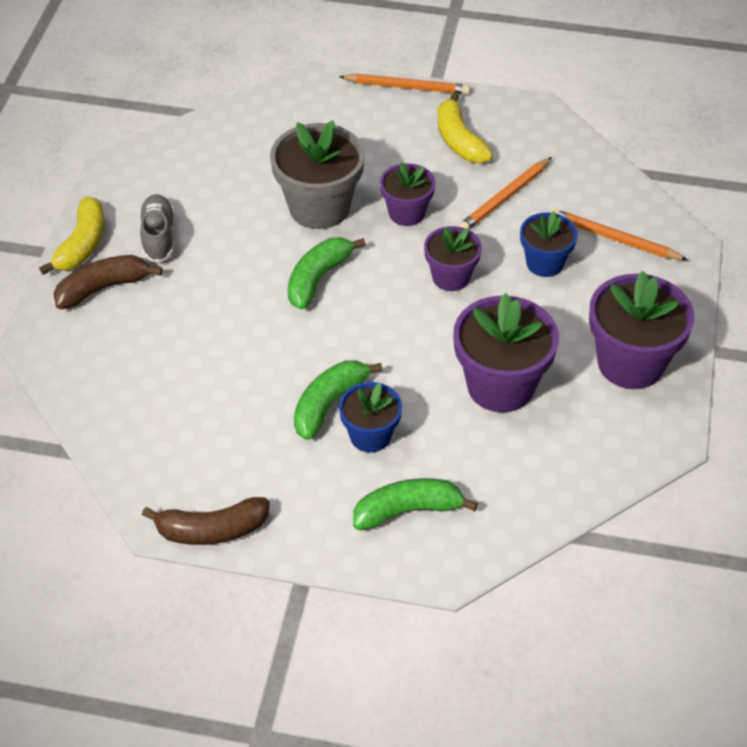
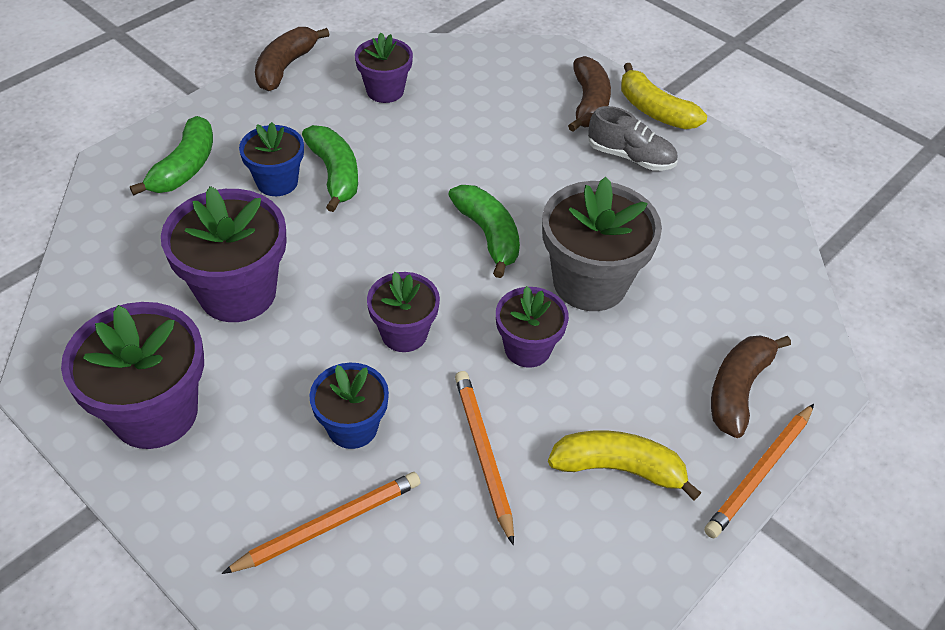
camera: 120 degrees right, 0 degrees up
none -> purple flower pot [355,33,413,103]
none -> brown banana [711,335,791,438]

